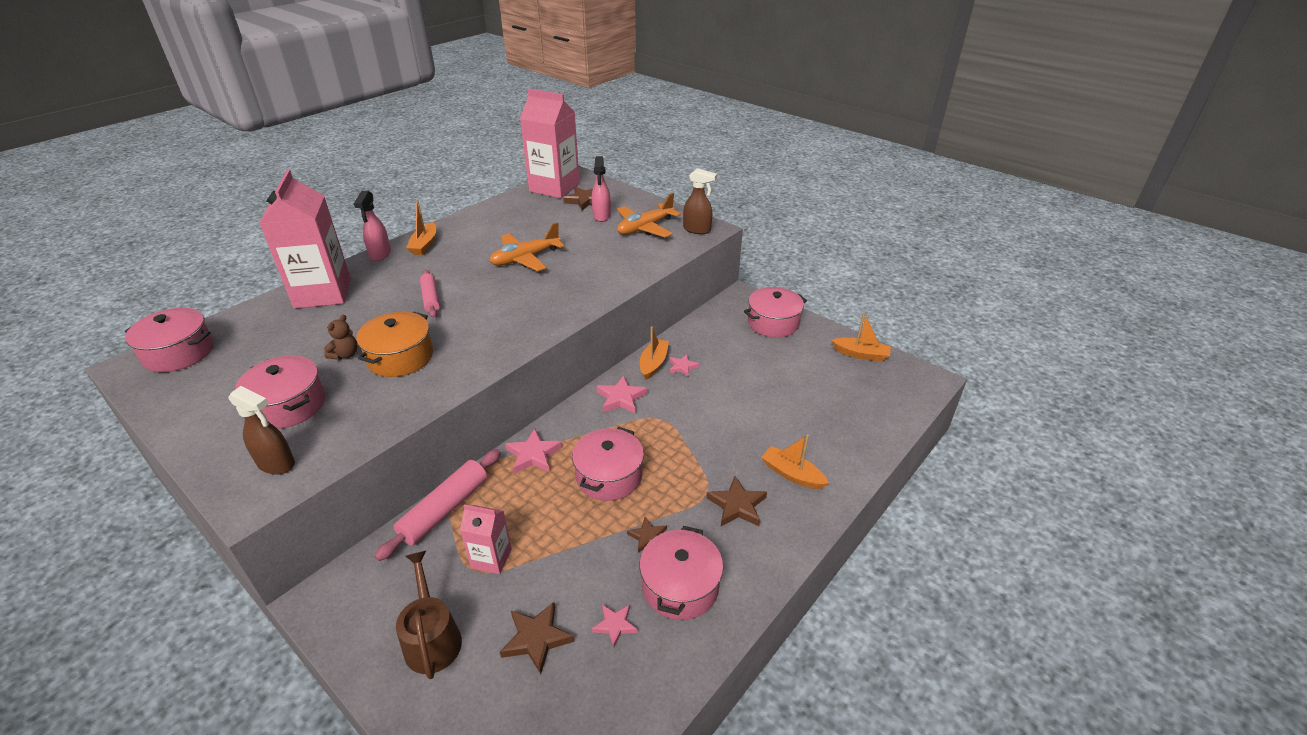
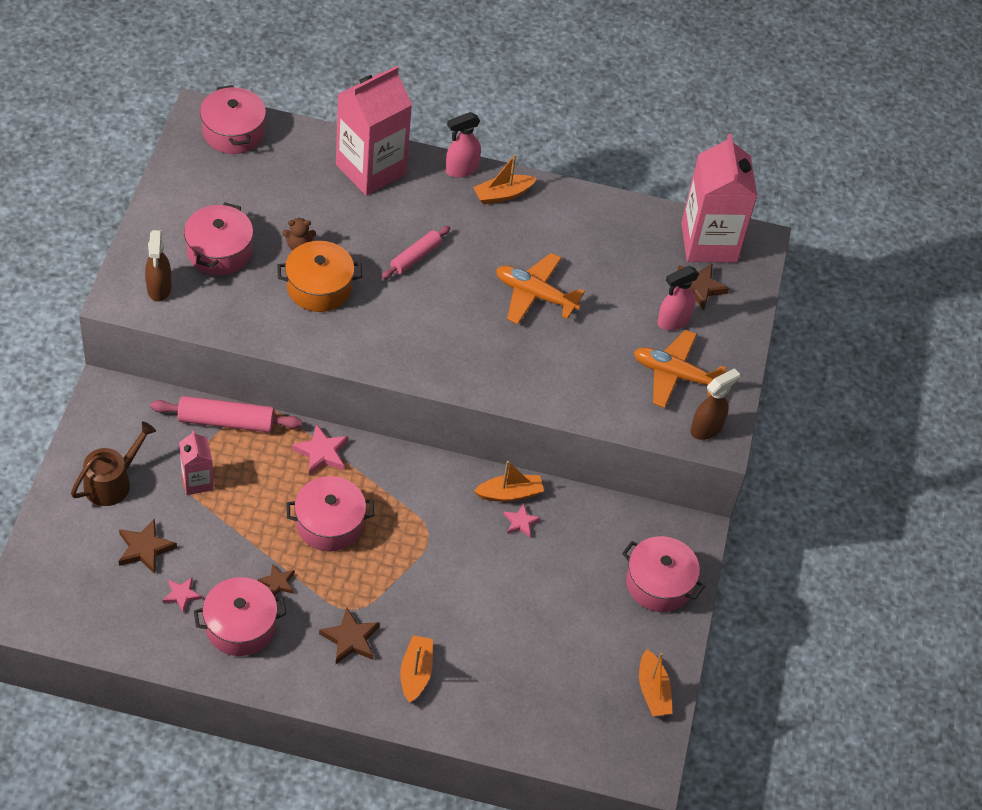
camera: 55 degrees right, 15 degrees up
pink star [596,375,647,414] -> none
brown spray bottle [683,168,717,234] -> brown spray bottle turned 120 degrees counterclockwise [690,368,740,440]

